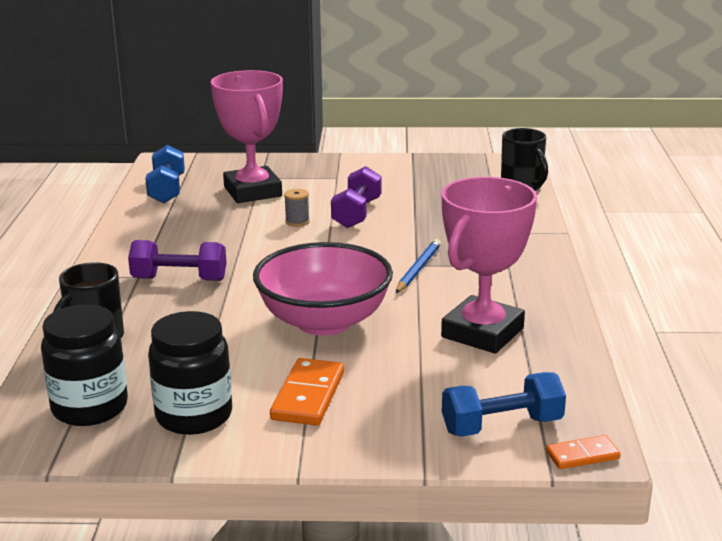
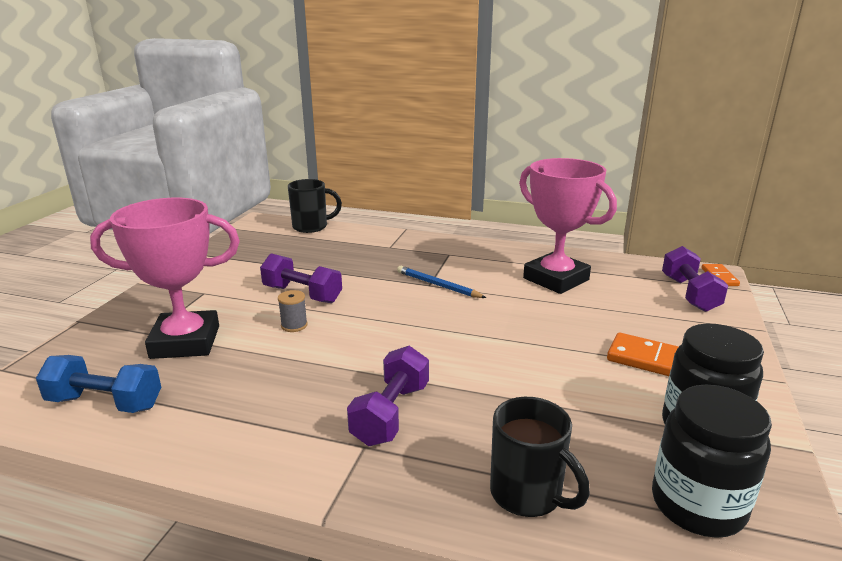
camera: 75 degrees left, 0 degrees up
pink bowl [253,242,393,336] -> none
blue dumbbell [442,372,566,437] -> purple dumbbell [662,246,728,312]

